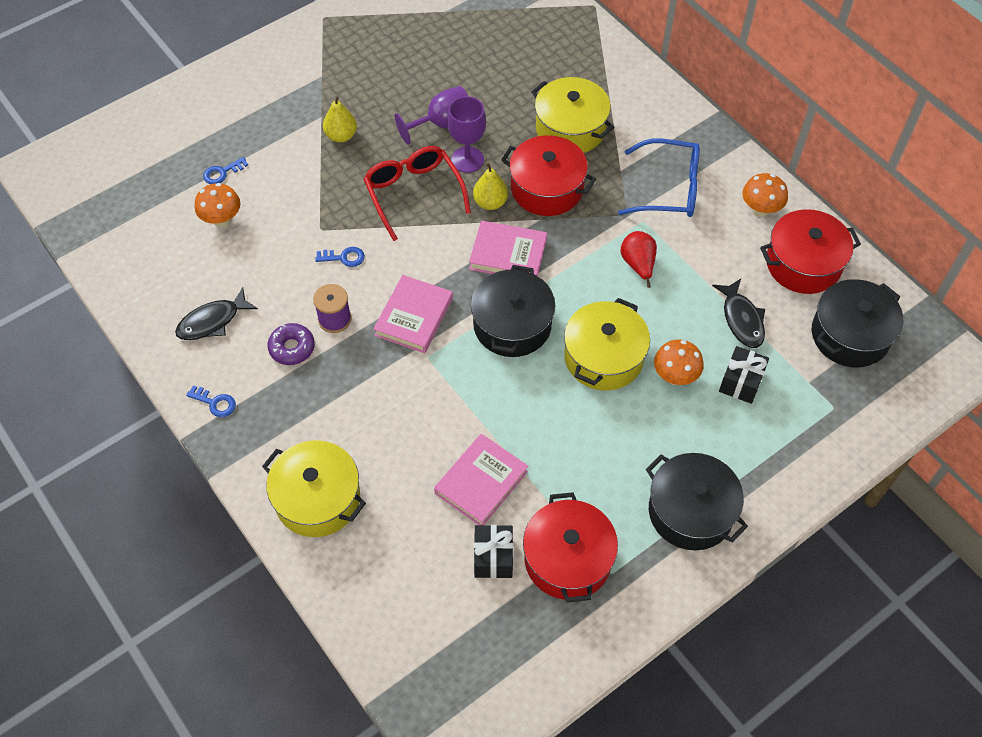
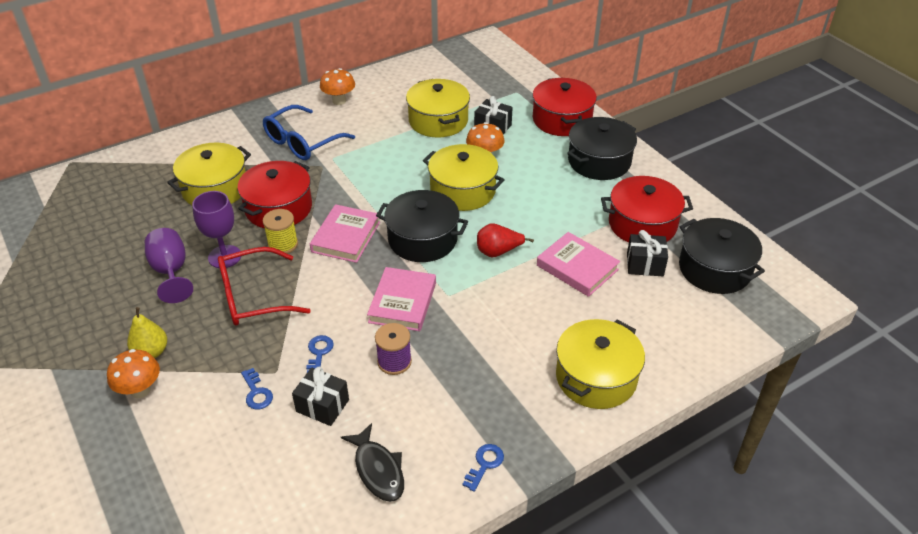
camera: 85 degrees left, 15 degrees down
orange mushroom [195,183,240,227] -> orange mushroom moved to [107,349,160,398]
blue key [203,157,248,184] -> blue key moved to [241,368,273,410]
purple donut [268,323,315,365] -> none
pink book [373,275,453,353] -> pink book turned 75 degrees clockwise [367,267,436,331]
yellow pear [473,163,508,210] -> yellow spool [263,209,298,254]
blue glasses [618,139,700,217] -> blue glasses turned 150 degrees counterclockwise [263,105,355,160]
red pear [621,231,657,288] -> red pear moved to [477,223,534,257]
black fish [712,279,765,348] -> yellow pot [406,79,470,138]
red pot [760,209,861,294] -> red pot moved to [532,77,597,136]
black pot [812,279,903,367] -> black pot moved to [679,218,765,294]
none -> black gift [292,367,349,426]

